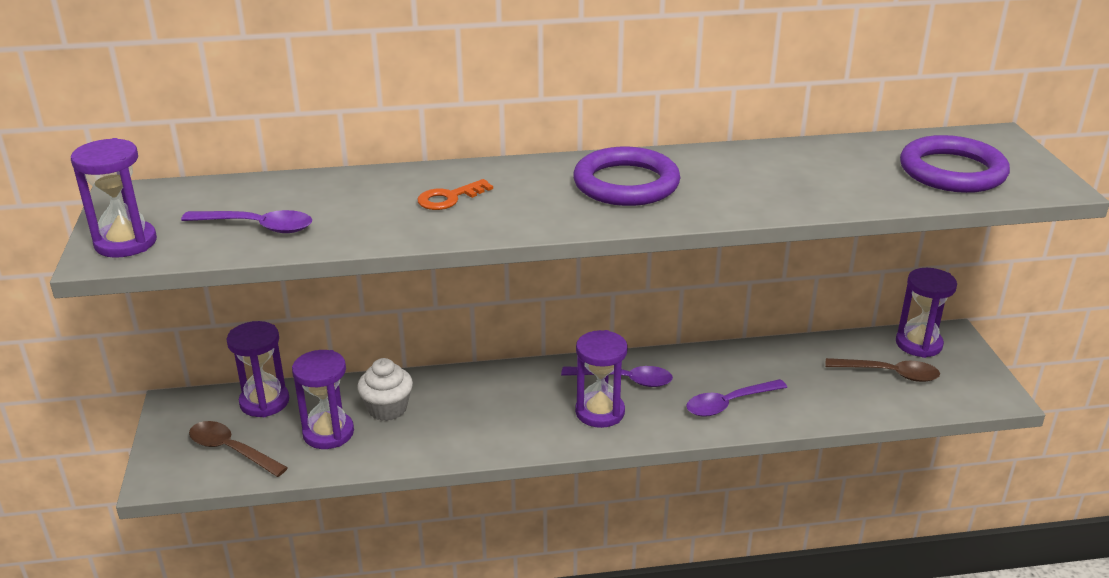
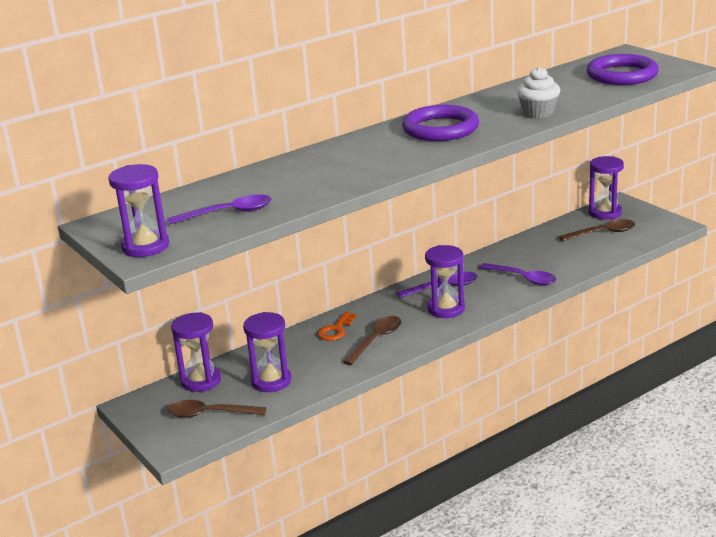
camera: 25 degrees left, 5 degrees down
white cupcake [357,358,413,421] -> white cupcake moved to [517,67,560,119]
orange key [417,179,493,210] -> orange key moved to [318,312,357,341]
purple spoon [686,379,787,417] -> purple spoon turned 90 degrees counterclockwise [479,263,556,286]
none -> brown spoon [342,316,401,365]

